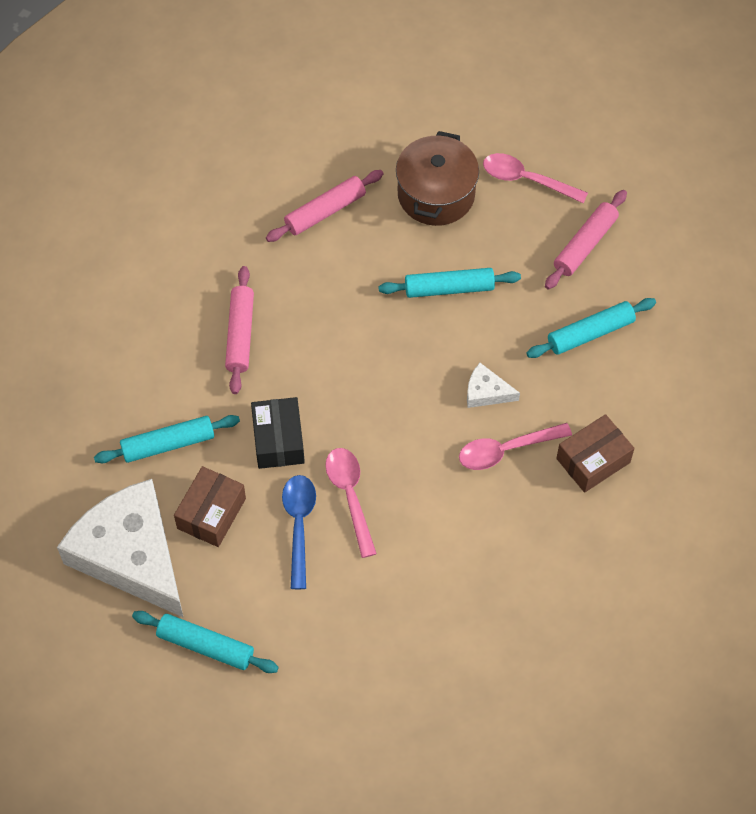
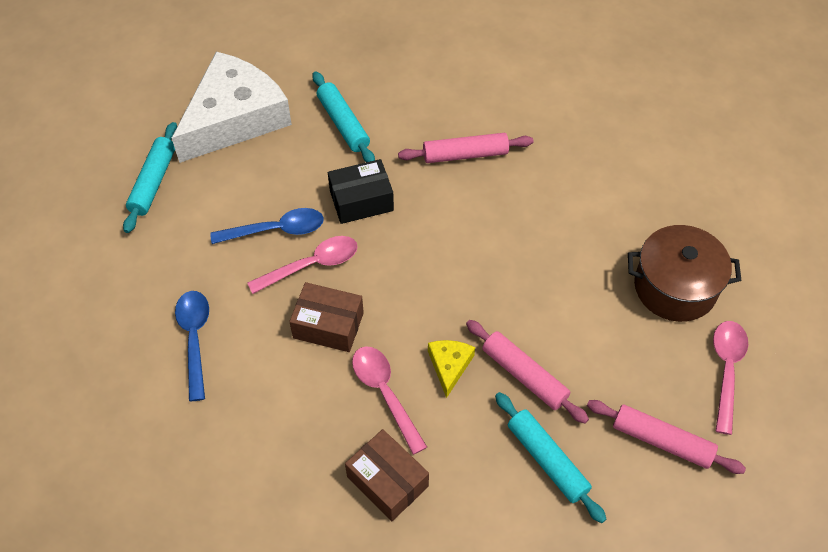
camera: 80 degrees right, 5 degrees down
brown box [174,466,246,547] -> brown box moved to [289,282,364,352]
pink rolling pin [266,170,384,242] -> pink rolling pin moved to [466,320,589,424]
turquoise rolling pin [378,268,521,298] -> none
white cheese [467,363,520,408] -> yellow cheese [428,340,475,398]
none -> blue spoon [175,291,209,401]

